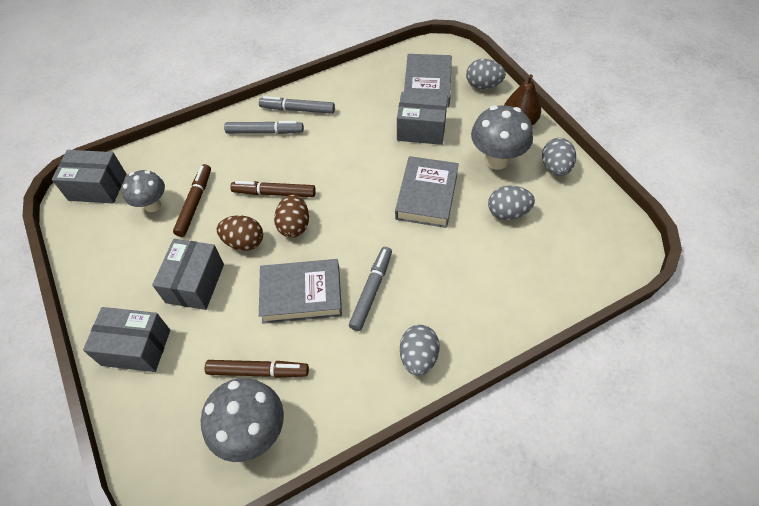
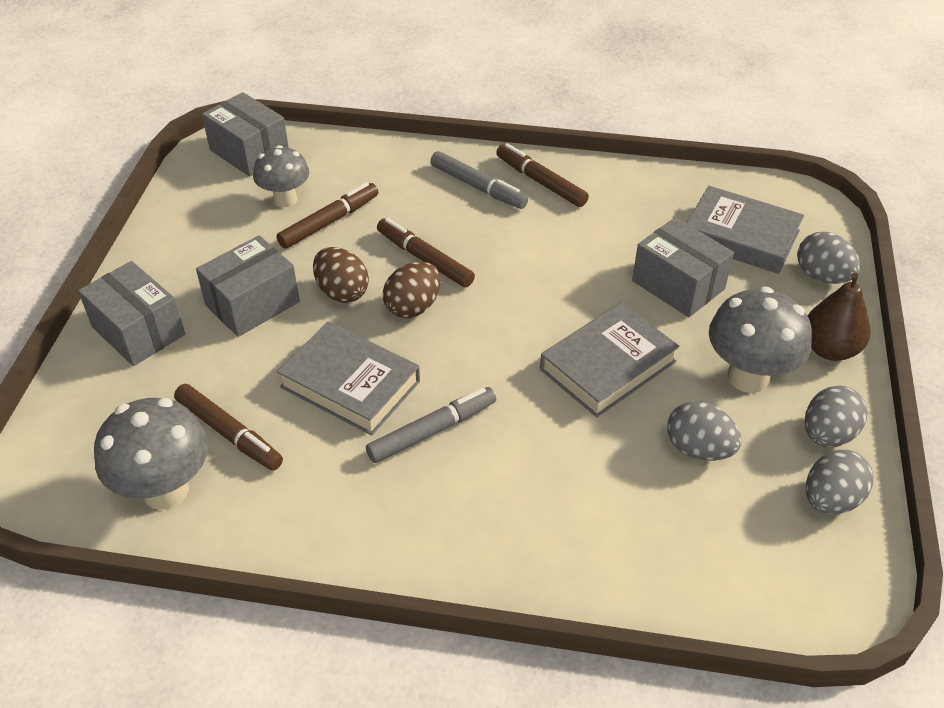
camera: 35 degrees right, 10 degrees down
grey marker [259,96,335,114] -> brown marker [496,143,589,207]
grey egg [400,325,440,376] -> grey egg moved to [806,450,873,514]
grey book [404,54,452,108] -> grey book turned 75 degrees clockwise [686,186,804,274]

